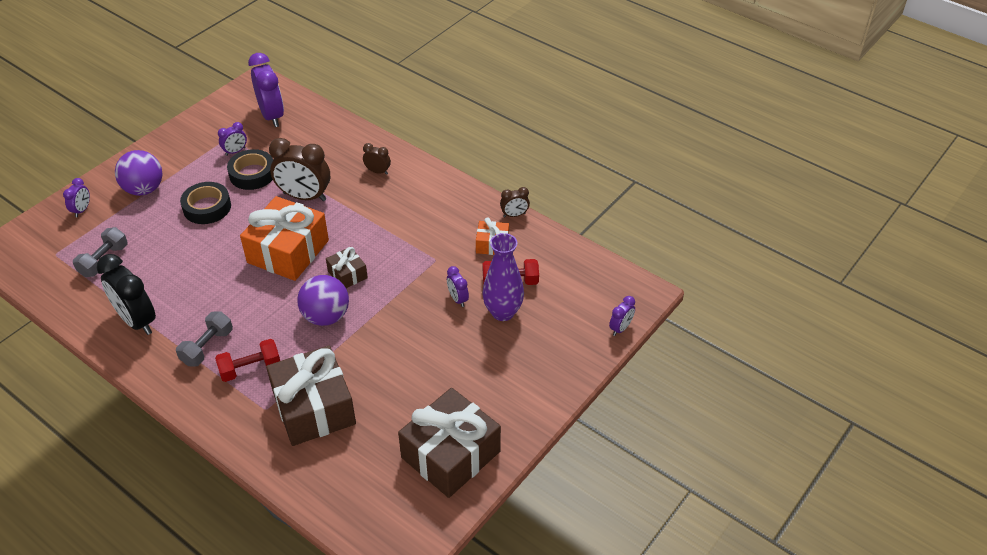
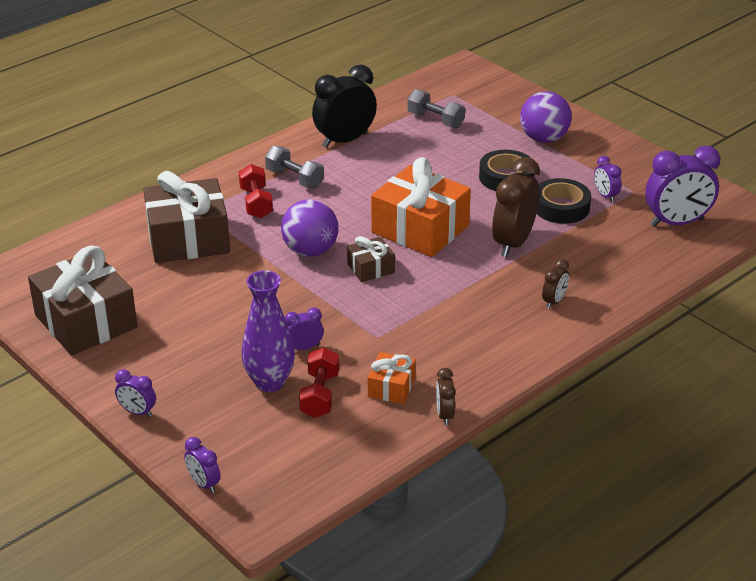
camera: 100 degrees right, 10 degrees down
purple clock [63,178,90,217] -> purple clock moved to [115,369,156,417]

